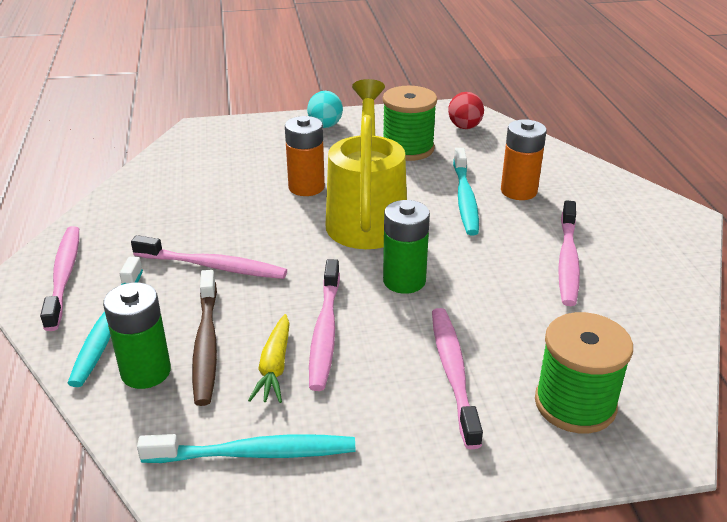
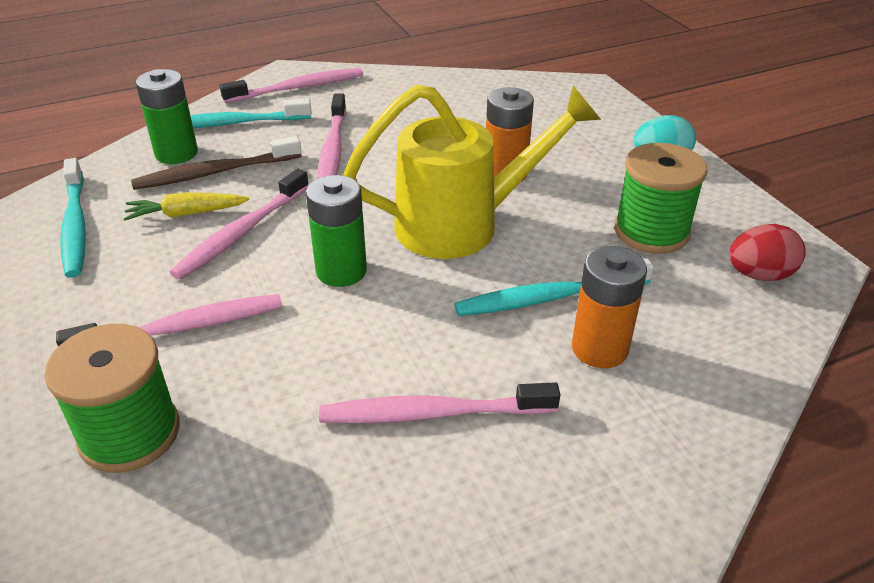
camera: 75 degrees right, 5 degrees up
pink toothbrush [309,259,340,391] -> pink toothbrush turned 45 degrees counterclockwise [169,169,309,280]

